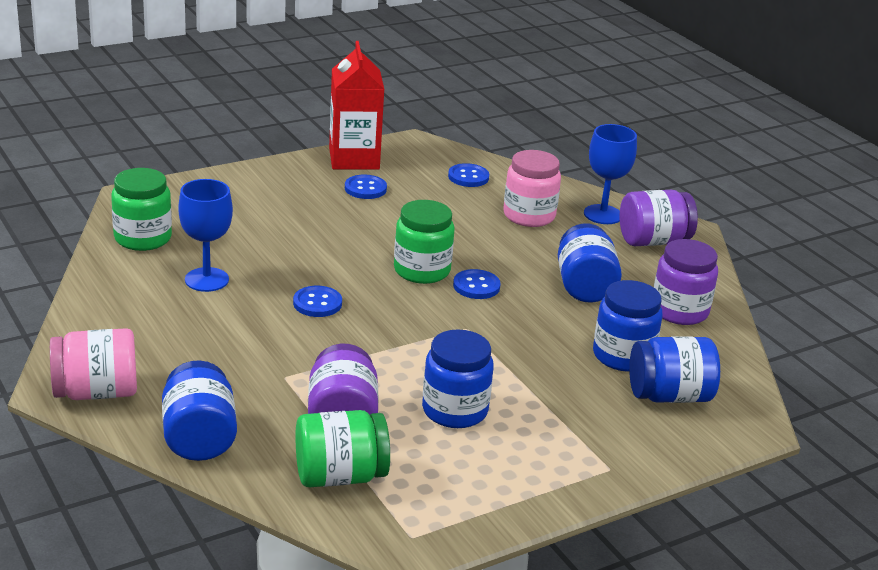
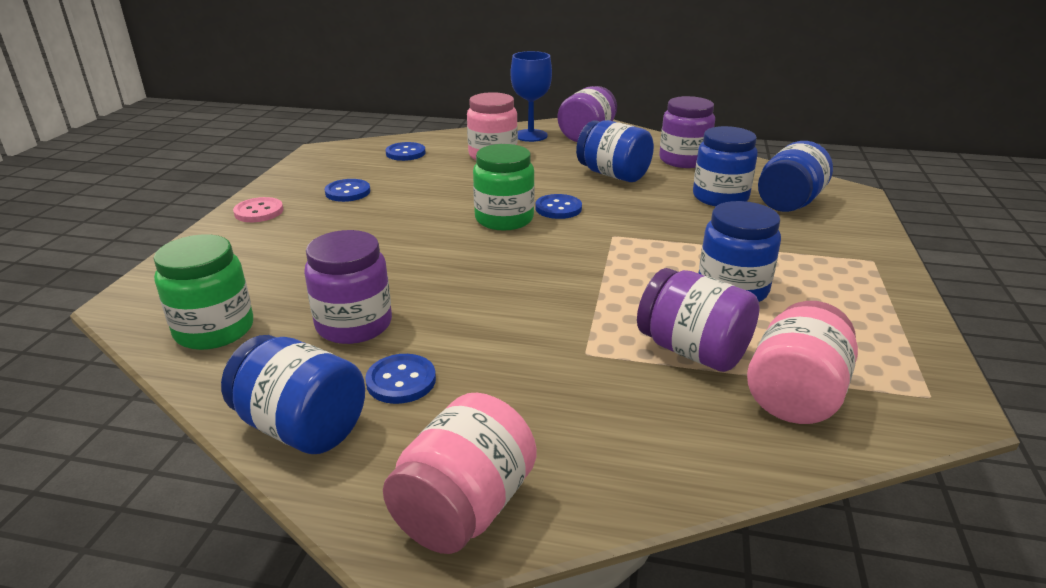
camera: 45 degrees left, 0 degrees up
blue jar [162,360,237,461] -> blue jar moved to [221,335,365,454]
blue goblet [178,179,233,292] -> purple jar [304,230,392,344]
blue button [293,286,342,317] -> blue button moved to [365,354,436,404]
green jar [296,410,390,487] -> pink jar [747,301,858,424]
red carton [329,41,384,170] -> none
none -> pink button [233,197,283,222]

